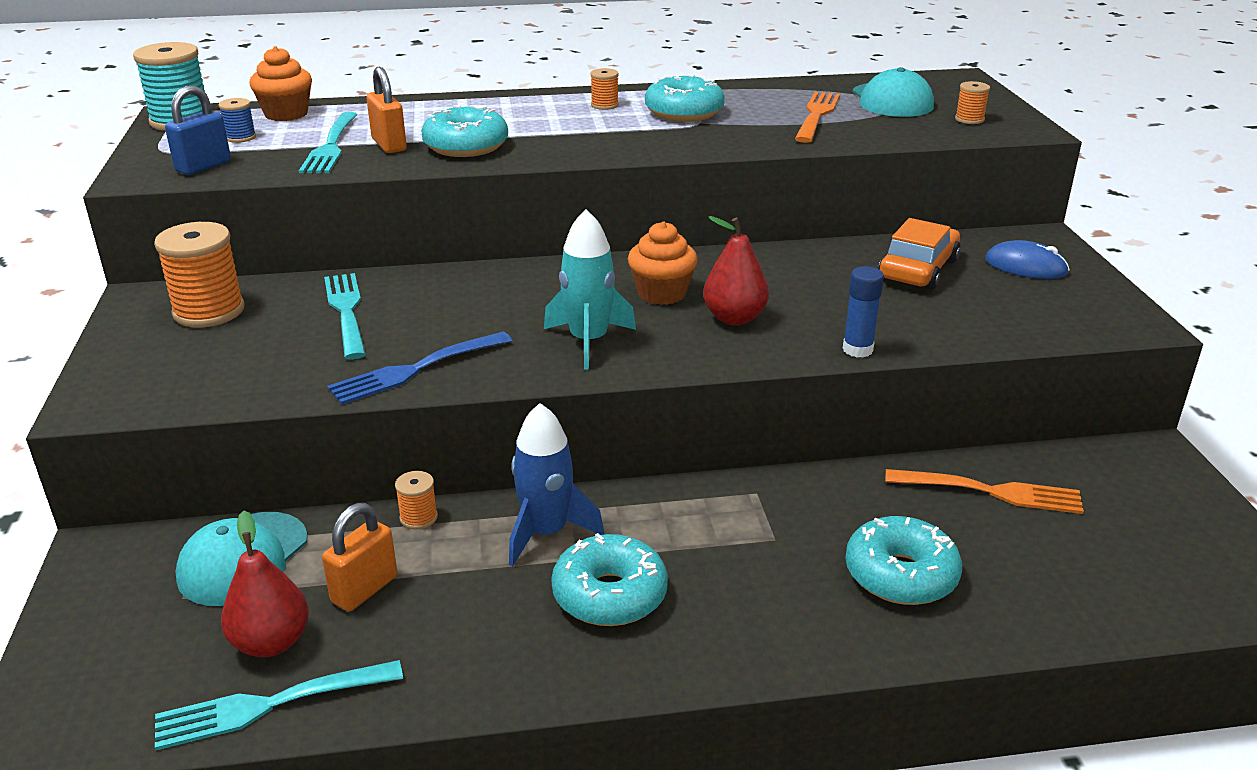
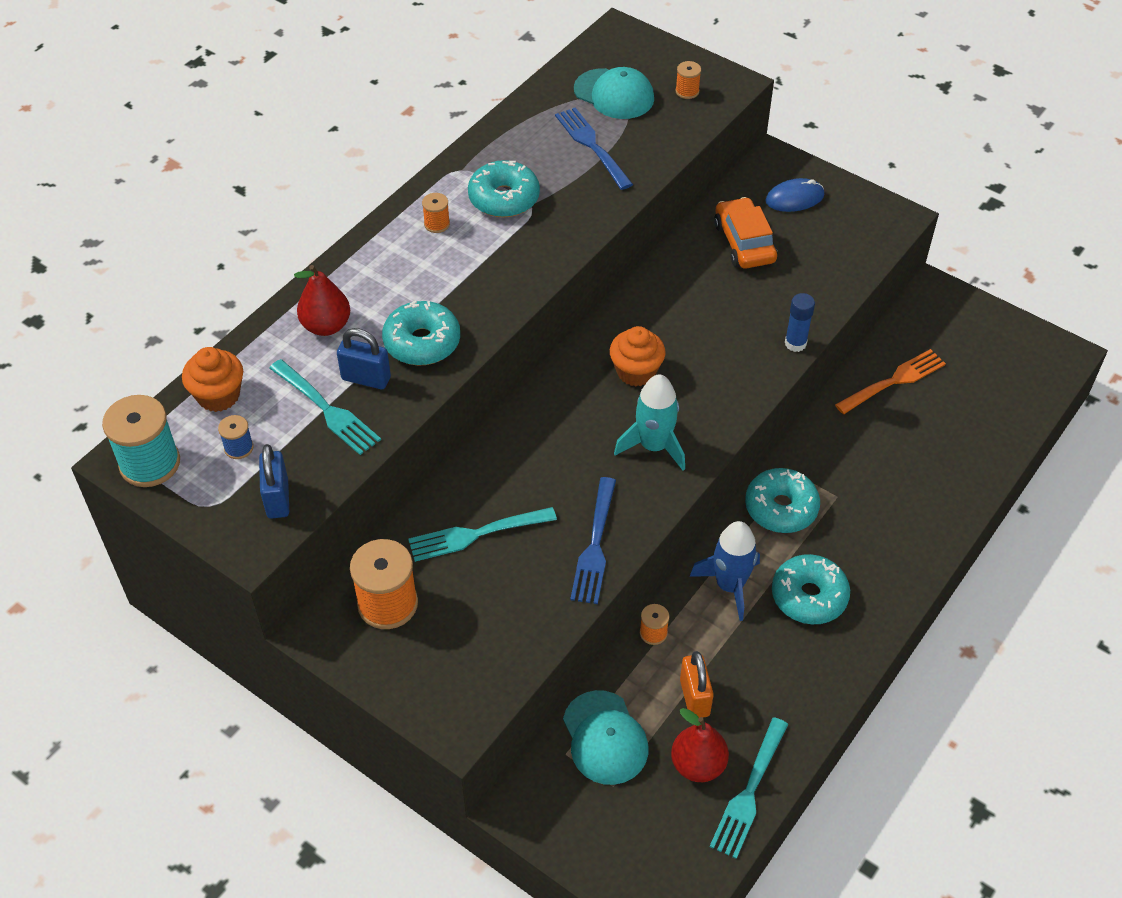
camera: 45 degrees left, 20 degrees up
turquoise fork [324,273,366,359] -> turquoise fork turned 45 degrees counterclockwise [408,507,557,562]
orange padlock [366,67,407,153] -> blue padlock [337,328,391,389]
red pear [703,216,769,325] -> red pear moved to [294,265,350,336]
orange fork [795,92,840,143] -> blue fork [555,108,633,190]
turquoise donut [845,516,962,605] -> turquoise donut moved to [745,468,820,533]

